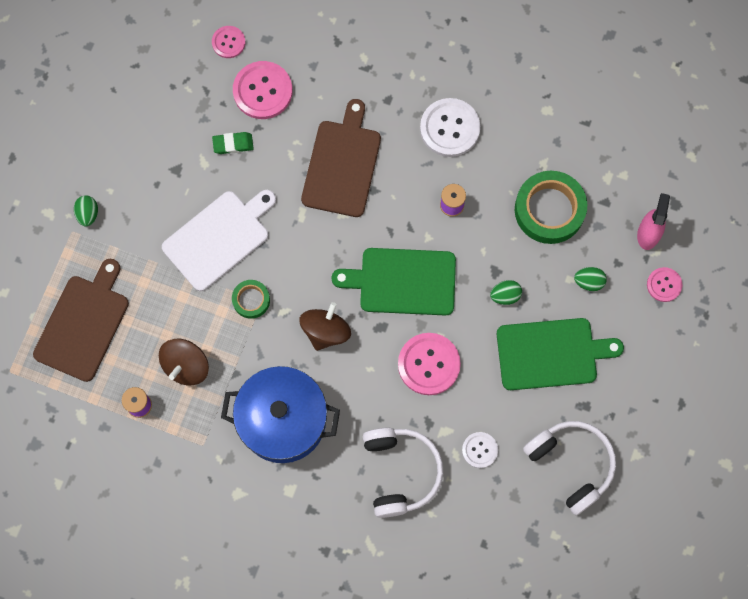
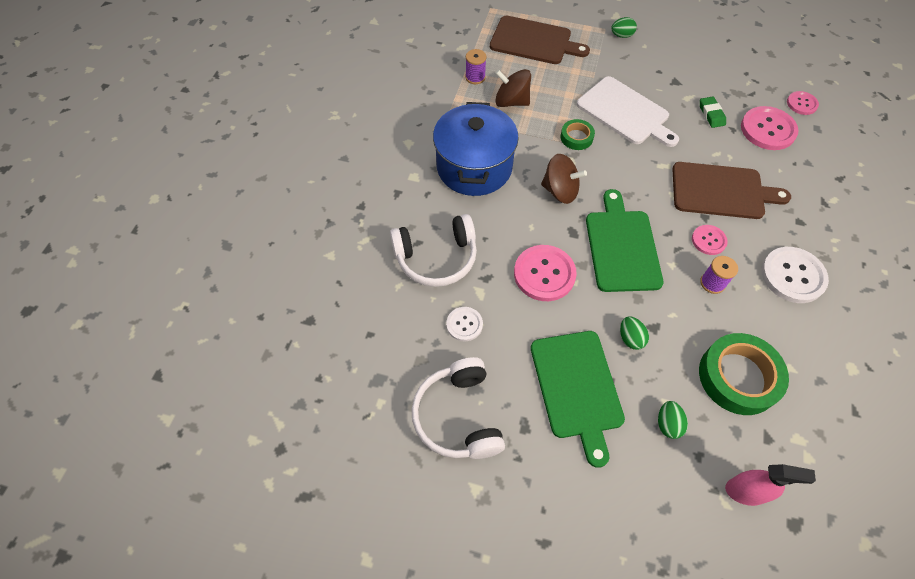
camera: 85 degrees right, 15 degrees down
white headphones [523,421,616,515] -> white headphones turned 120 degrees clockwise [411,357,505,459]
pink button [647,267,682,302] -> pink button moved to [692,225,728,255]

